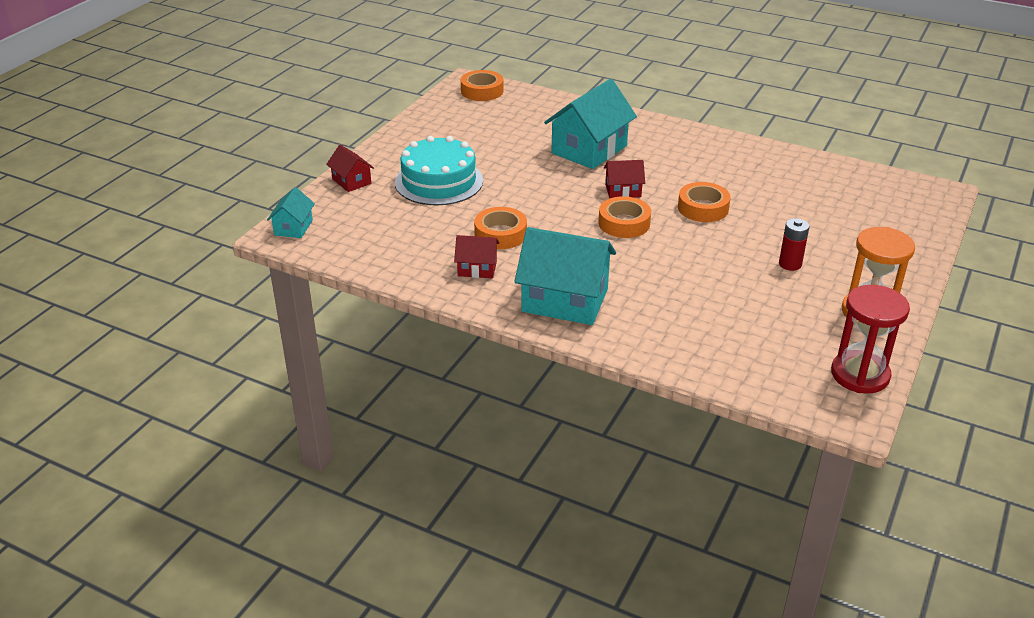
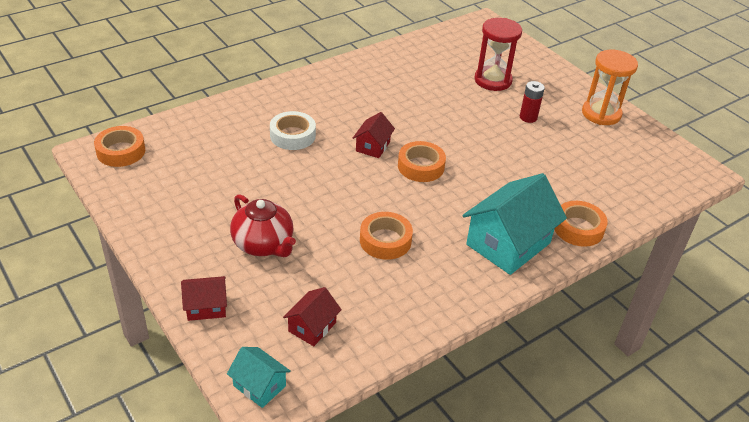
camera: 65 degrees left, 5 degrees up
turquoise cake [395,136,483,205] -> red teapot [230,194,296,257]
red house [454,235,499,278] -> red house moved to [283,287,342,346]
turquoise house [544,79,637,169] -> white tape [270,111,316,150]
orange tape [678,182,731,222] -> orange tape moved to [554,201,608,247]
red hourglass [831,285,910,394] -> red hourglass moved to [474,18,522,91]

